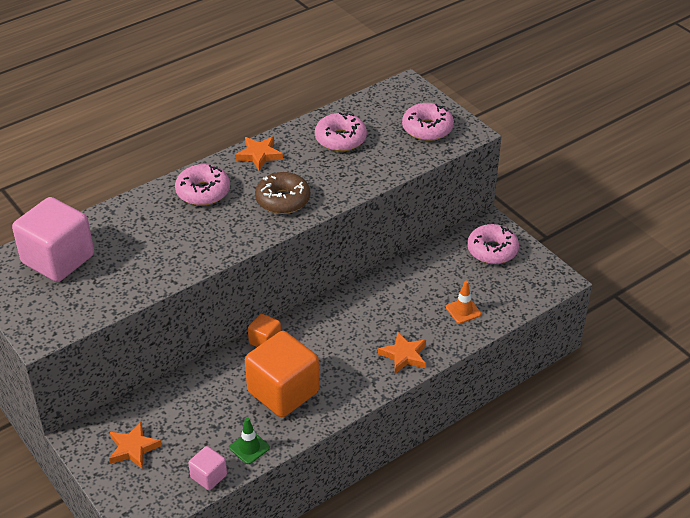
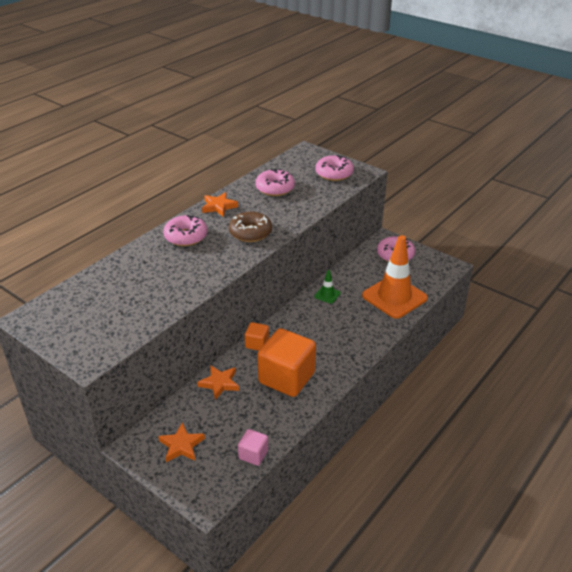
camera: 15 degrees left, 5 degrees down
pink cube [12,197,94,282] -> none
green traffic cone [229,417,270,464] -> green traffic cone moved to [314,270,341,304]
orange star [378,331,426,374] -> orange star moved to [197,365,239,400]
orange traffic cone [446,281,481,324] -> orange traffic cone [362,235,428,319], size x2.36

